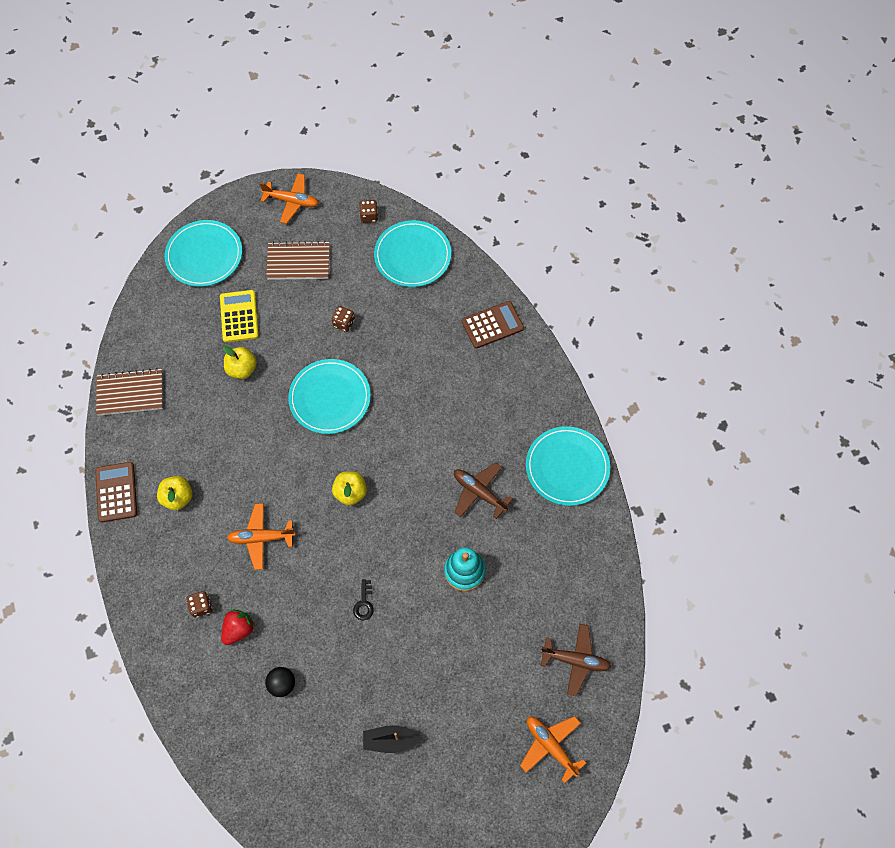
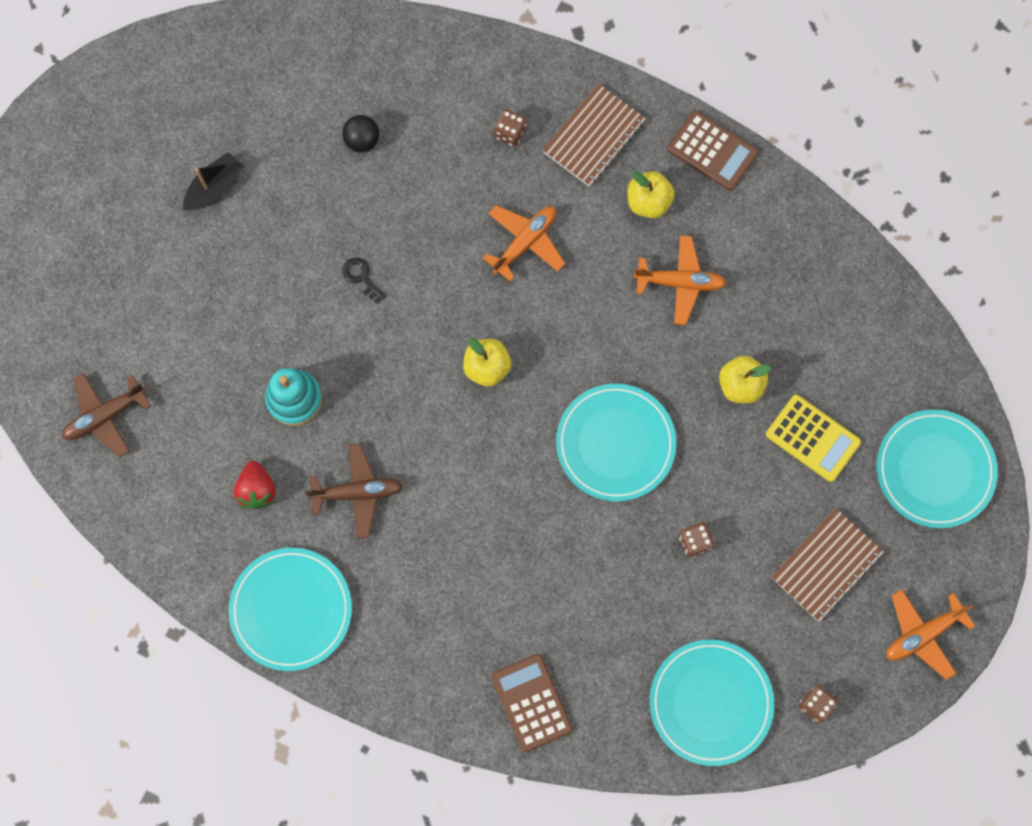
camera: 135 degrees right, 10 degrees up
brown notebook [96,368,163,416] -> brown notebook moved to [542,83,646,187]
red strawberry [221,610,255,645] -> red strawberry moved to [233,461,276,509]
brown calculator [462,301,524,349] -> brown calculator turned 135 degrees clockwise [491,654,573,752]
orange plane [520,716,586,784] -> orange plane moved to [634,235,726,325]

